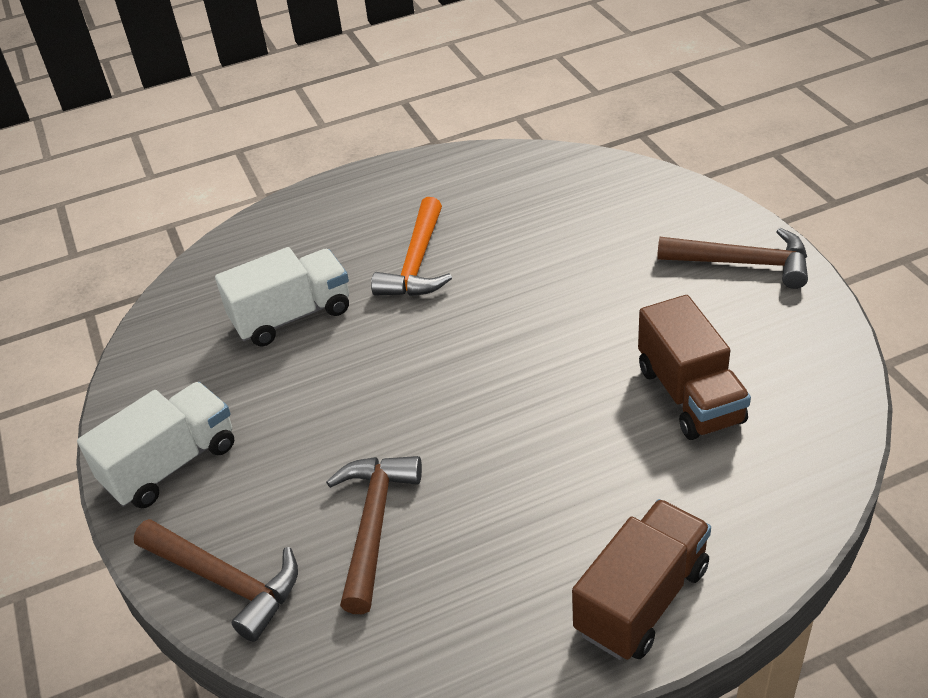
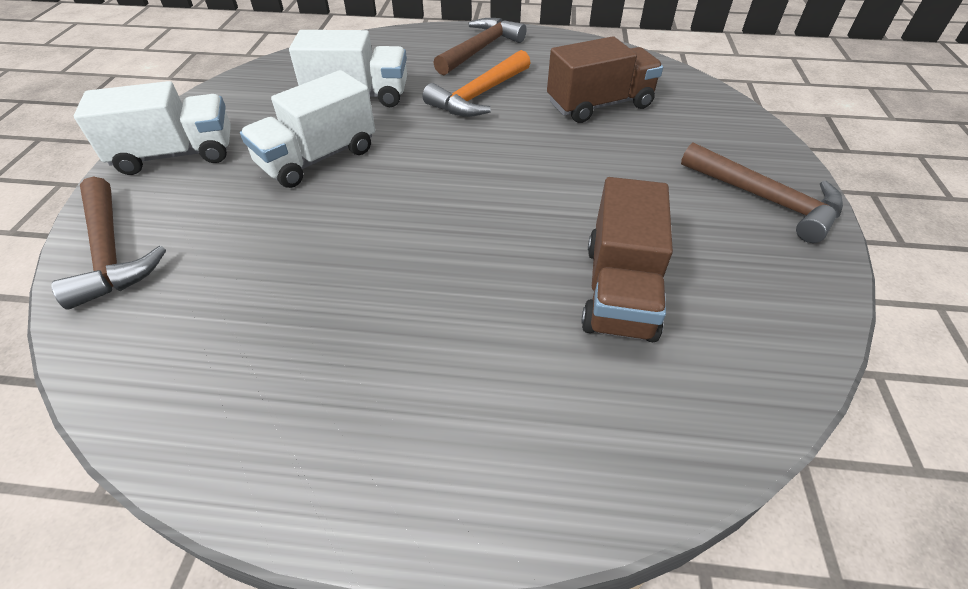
camera: 25 degrees right, 5 degrees up
brown hammer [326,456,422,614] -> brown hammer moved to [433,18,527,75]
brown truck [572,499,711,660] -> brown truck moved to [547,36,663,123]
none -> white truck [240,70,375,188]

